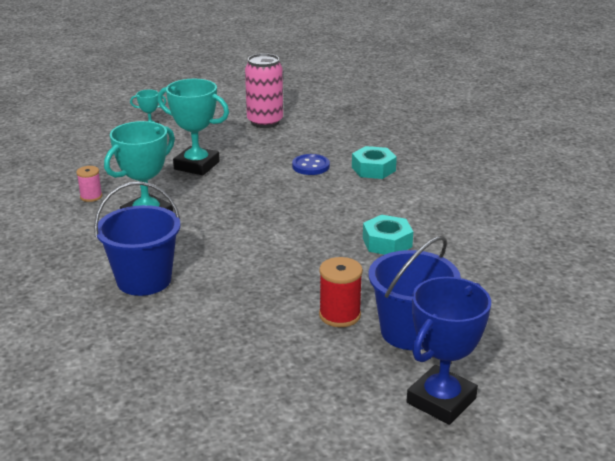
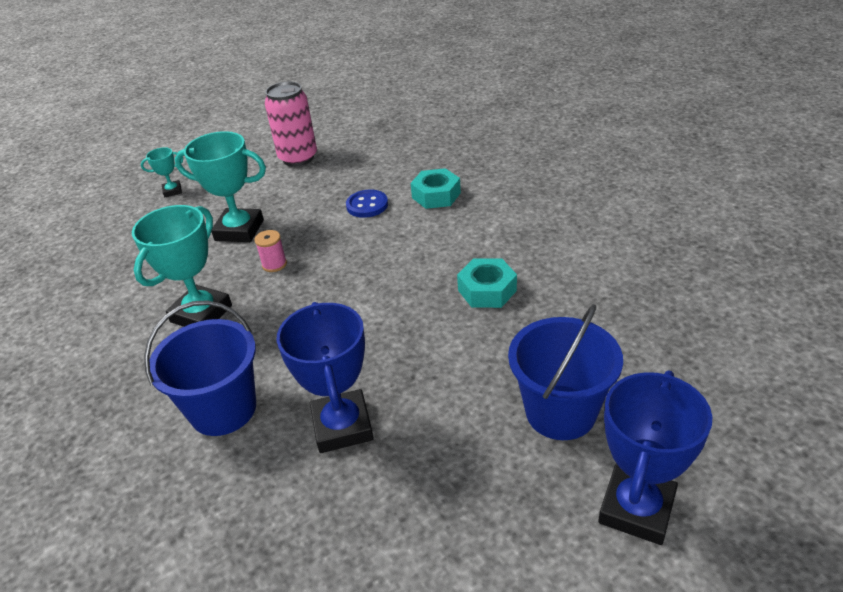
camera: 10 degrees left, 10 degrees up
pink spool [76,166,102,202] -> pink spool moved to [254,230,287,272]
red spool [319,257,363,327] -> none
none -> blue trophy [277,302,374,453]

